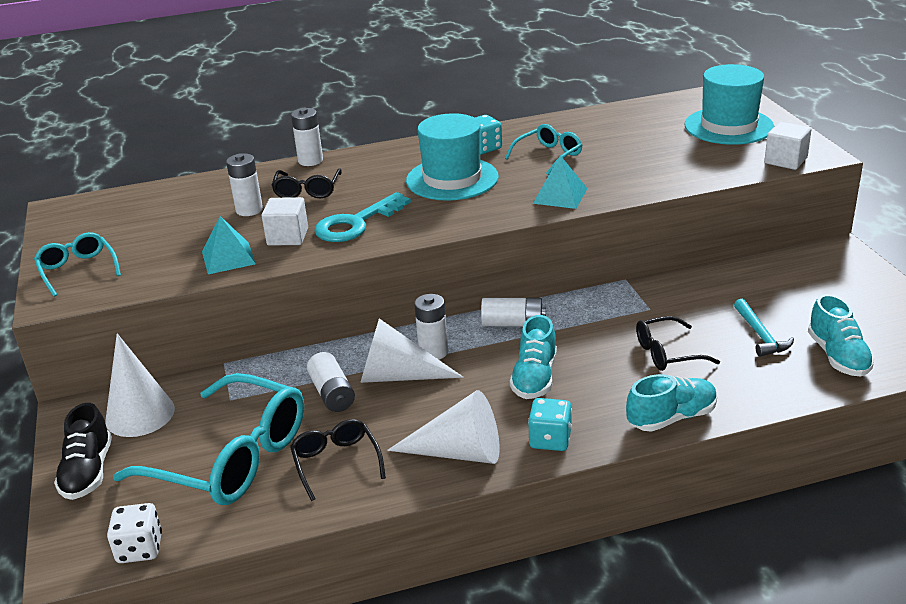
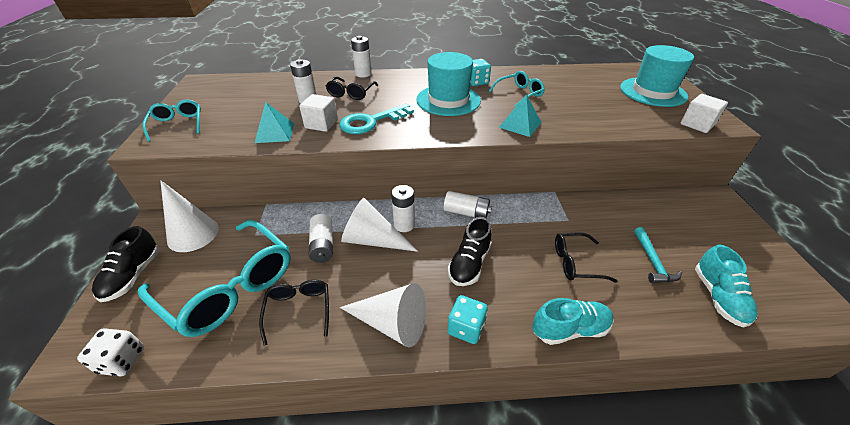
camera: 10 degrees right, 10 degrees up
turquoise shoe [510,315,557,399] -> black shoe [448,217,492,286]

